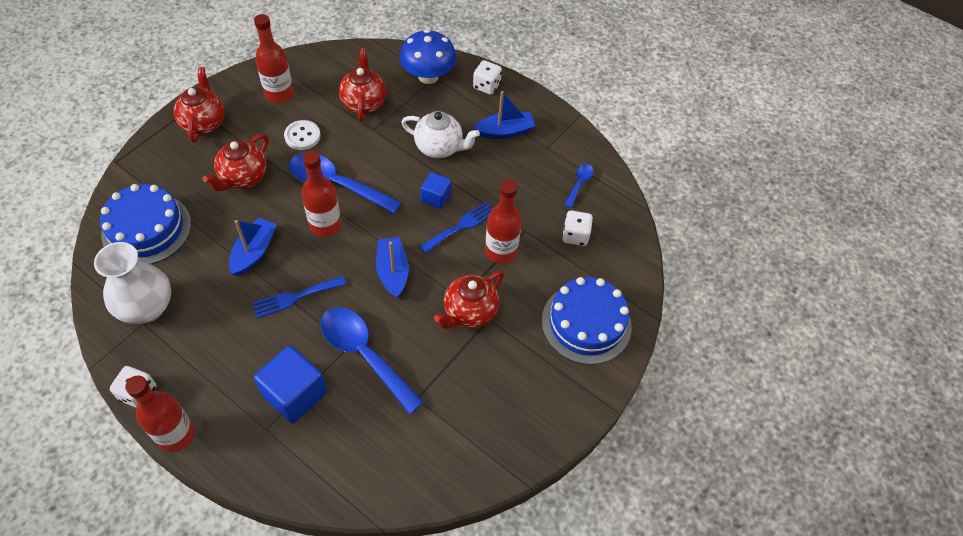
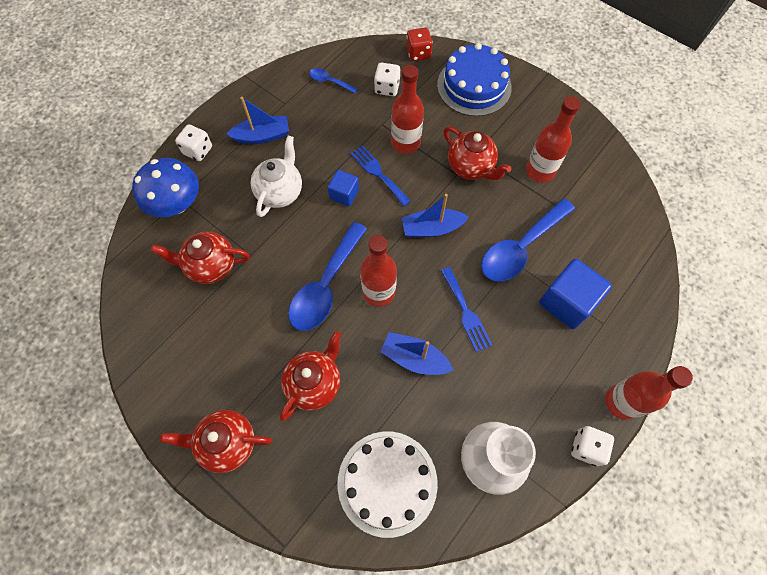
camera: 85 degrees left, 10 degrees up
blue cake [100,184,191,264] -> white cake [337,431,438,538]
red teapot [202,134,268,191] -> red teapot turned 90 degrees counterclockwise [280,331,341,421]
red bottle [254,14,294,103] -> red bottle moved to [526,96,581,182]
white button [284,120,321,150] -> none
blue boat [473,91,535,139] -> blue boat turned 90 degrees clockwise [226,97,289,144]
none -> red dice [406,28,433,61]

